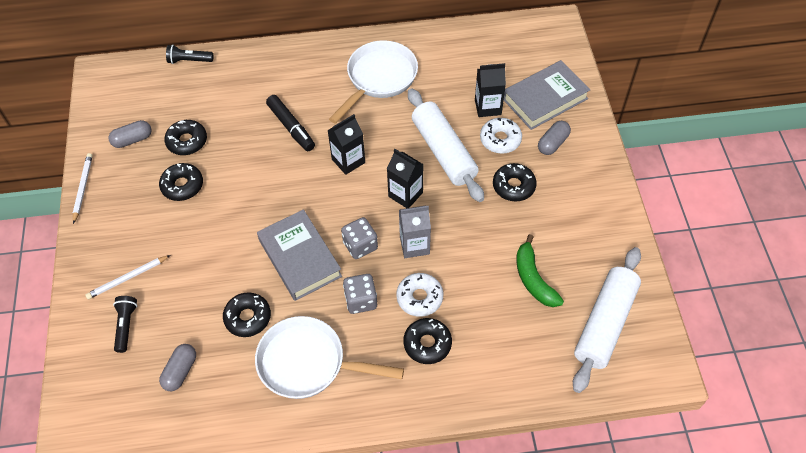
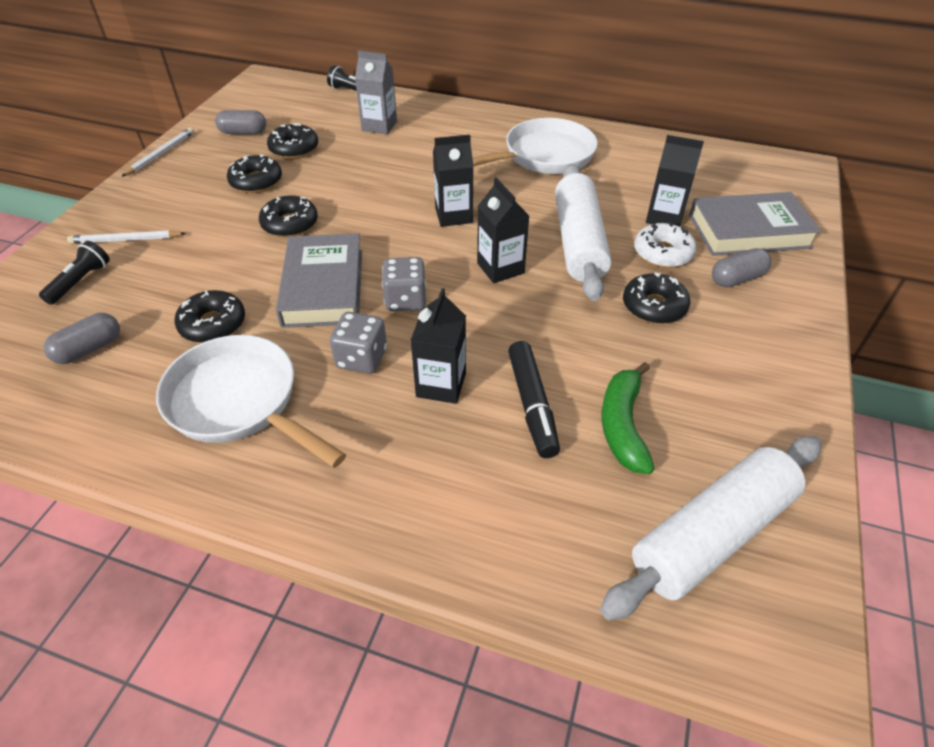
camera: 25 degrees right, 10 degrees down
black marker [266,95,315,151] -> black marker moved to [508,341,560,458]
white donut [396,273,443,317] -> black carton [410,288,466,404]
grey carton [399,206,431,258] -> grey carton moved to [355,50,397,135]
black donut [403,318,452,364] -> black donut moved to [259,195,318,237]

